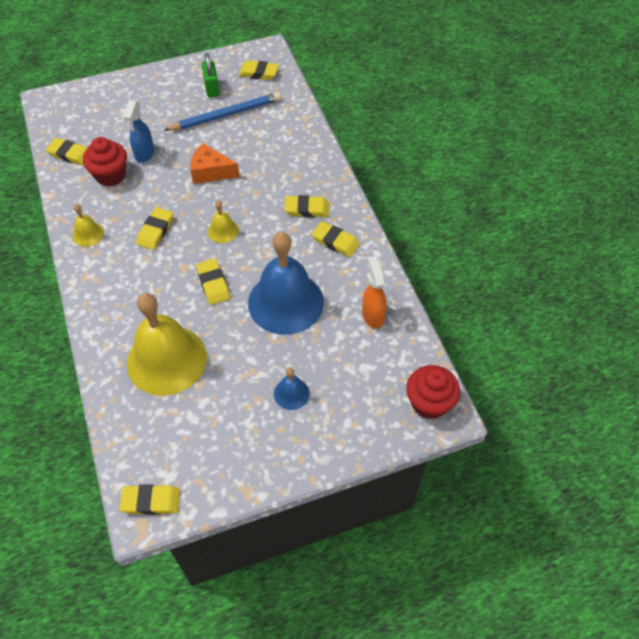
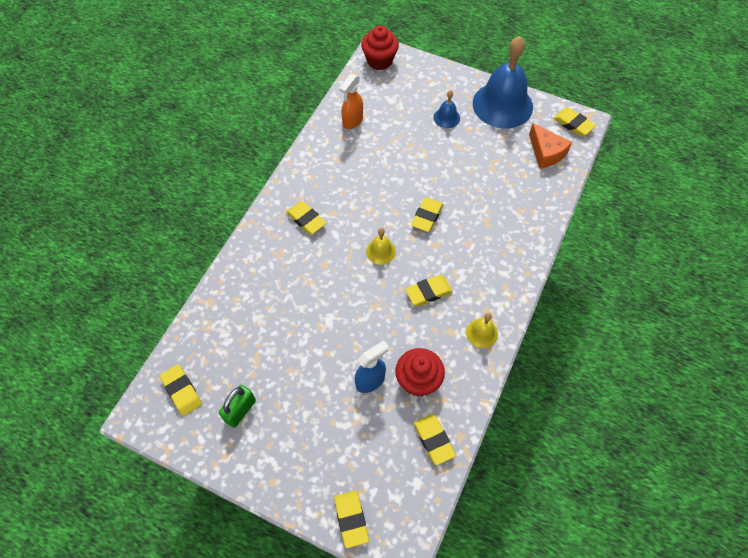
camera: 135 degrees left, 5 degrees up
yellow bell [127,293,207,396] -> none
blue pencil [163,92,281,131] -> none
orange cheese [190,143,240,184] -> orange cheese moved to [529,123,572,169]
blue bell [248,232,324,335] -> blue bell moved to [473,36,533,129]
yellow eraser [312,221,360,257] -> yellow eraser moved to [334,490,369,548]

